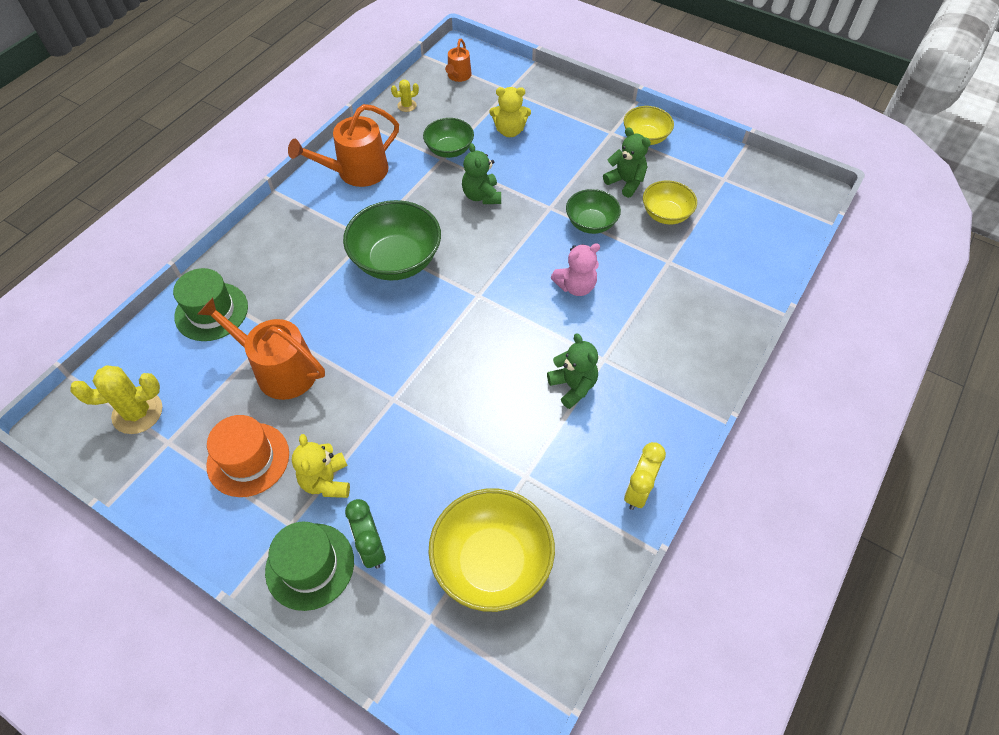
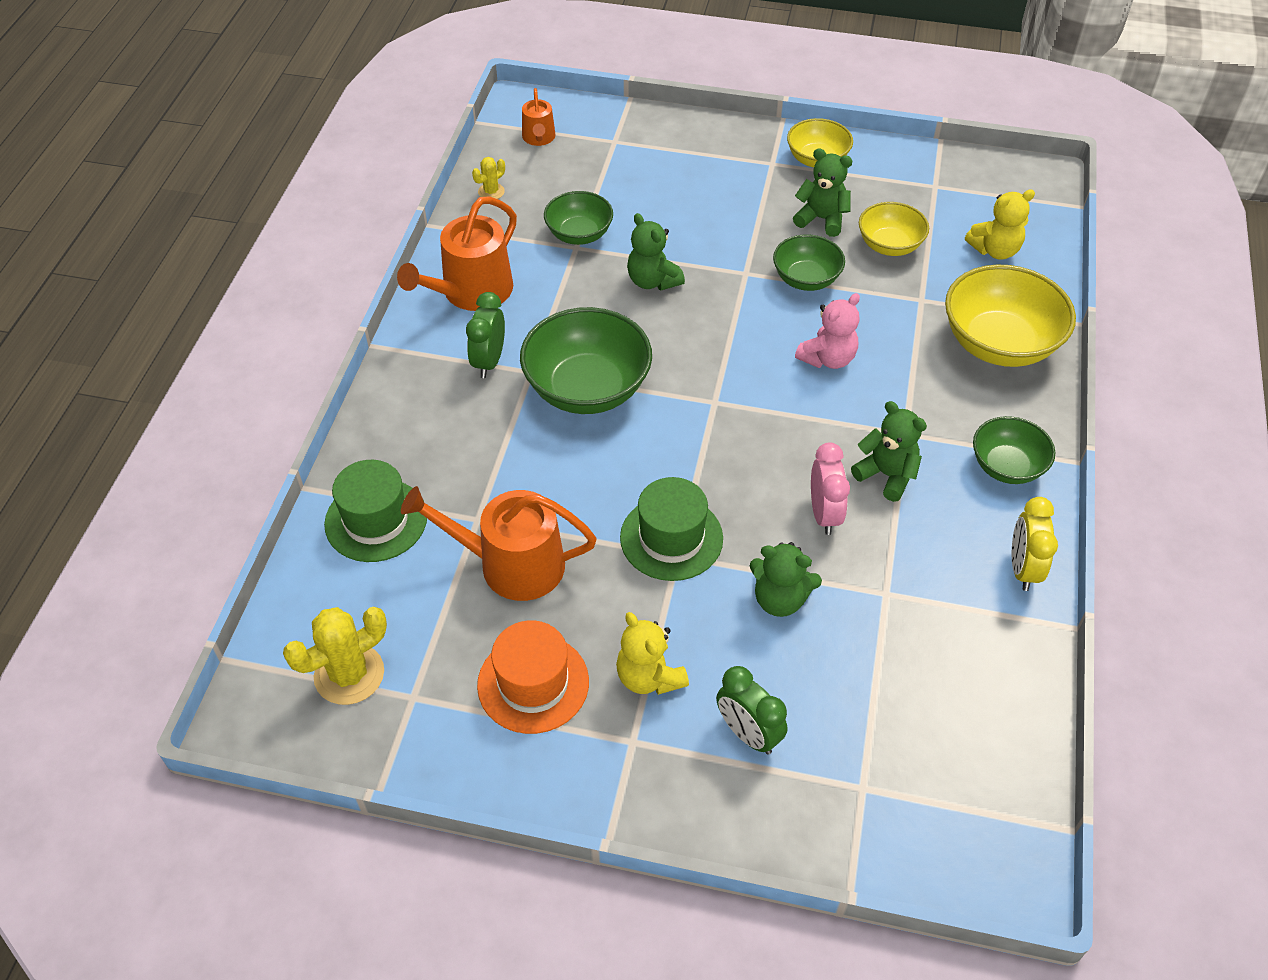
camera: 20 degrees left, 5 degrees down
green hat [265,522,354,611] -> green hat moved to [620,477,723,581]
yellow bowl [428,488,555,612] -> yellow bowl moved to [945,265,1076,367]
yellow teddy bear [489,87,531,137] -> yellow teddy bear moved to [965,189,1035,260]
none -> green clock [466,292,505,378]
none -> green teddy bear [750,542,822,617]
none -> pink clock [811,442,850,535]
none -> green bowl [973,416,1055,484]

